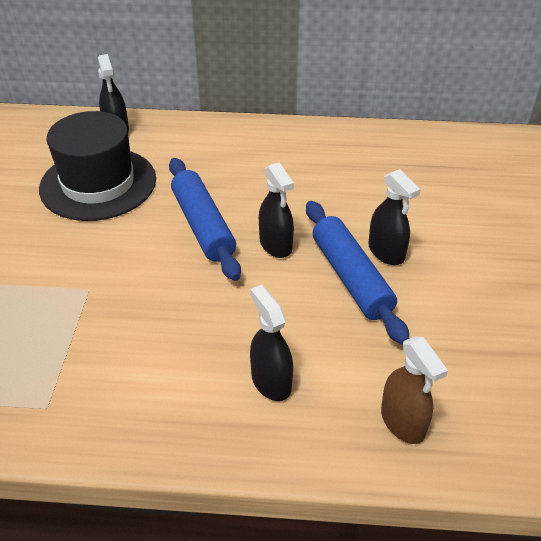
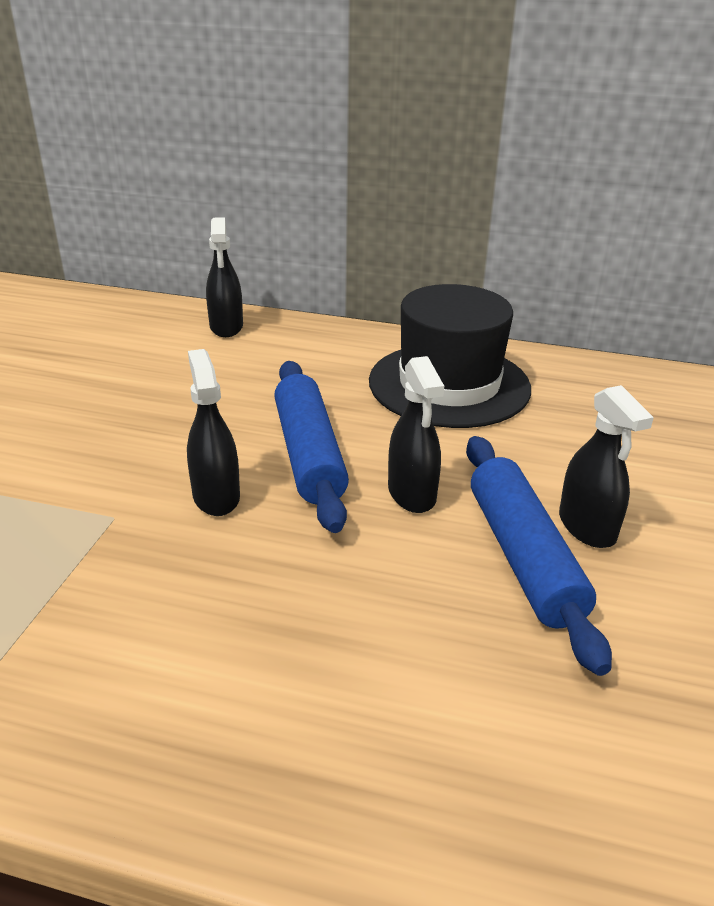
camera: 10 degrees right, 10 degrees down
black hat [39,111,156,221] -> black hat moved to [369,284,531,428]
black spray bottle [250,285,293,401] -> black spray bottle moved to [187,349,240,516]
brown spray bottle [381,337,448,444] -> none

